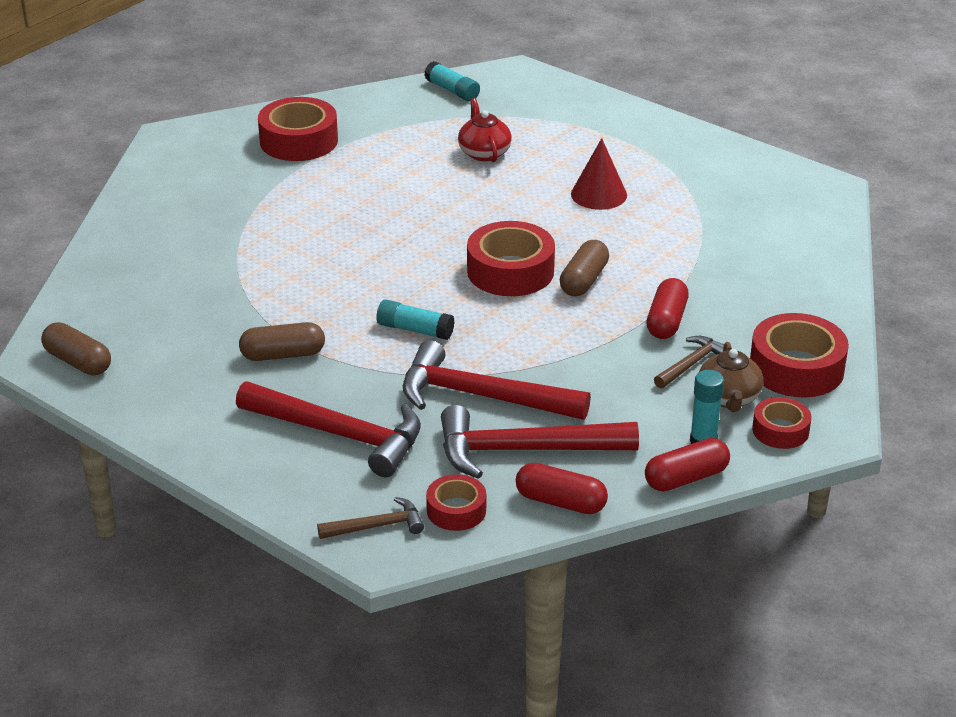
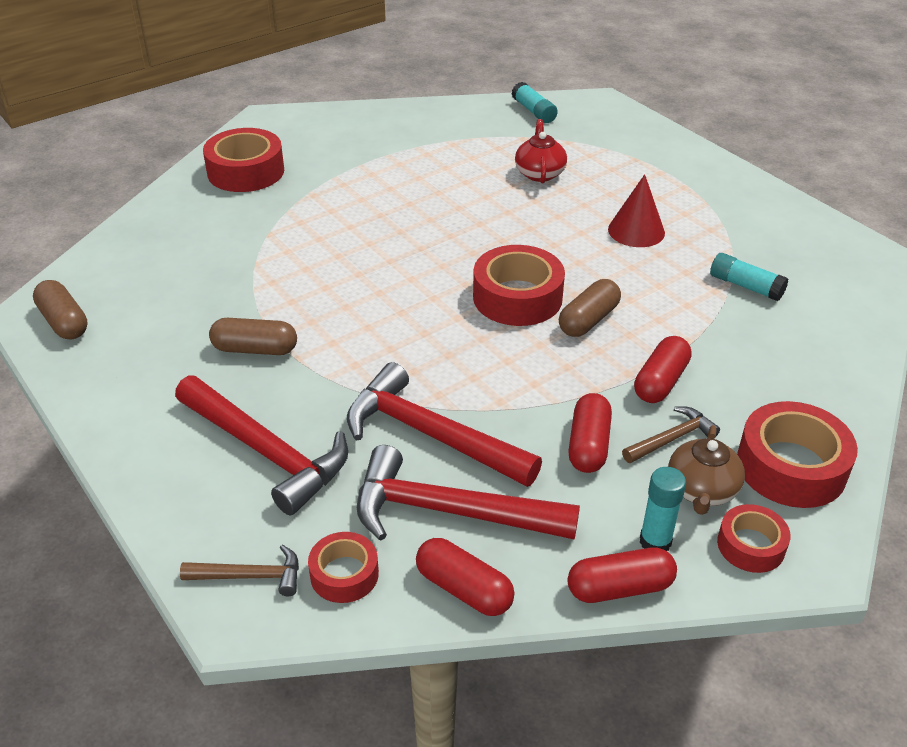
camera: 15 degrees right, 5 degrees up
red tape [258,97,338,161] -> red tape moved to [203,128,284,192]
turquoise glue stick [376,300,455,340] -> turquoise glue stick moved to [710,253,788,301]
none -> red capsule [568,393,612,473]

